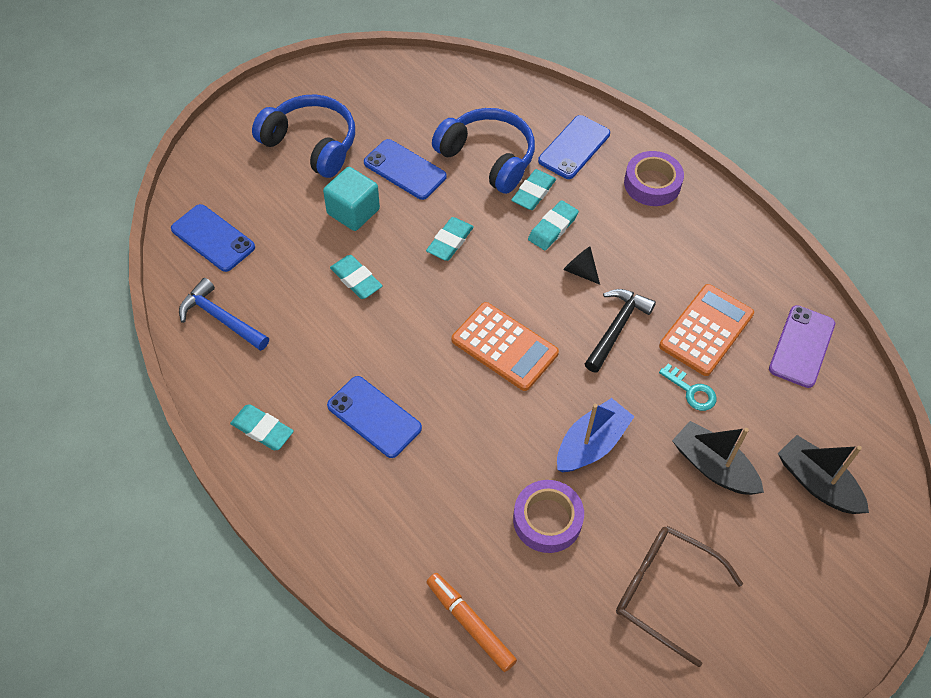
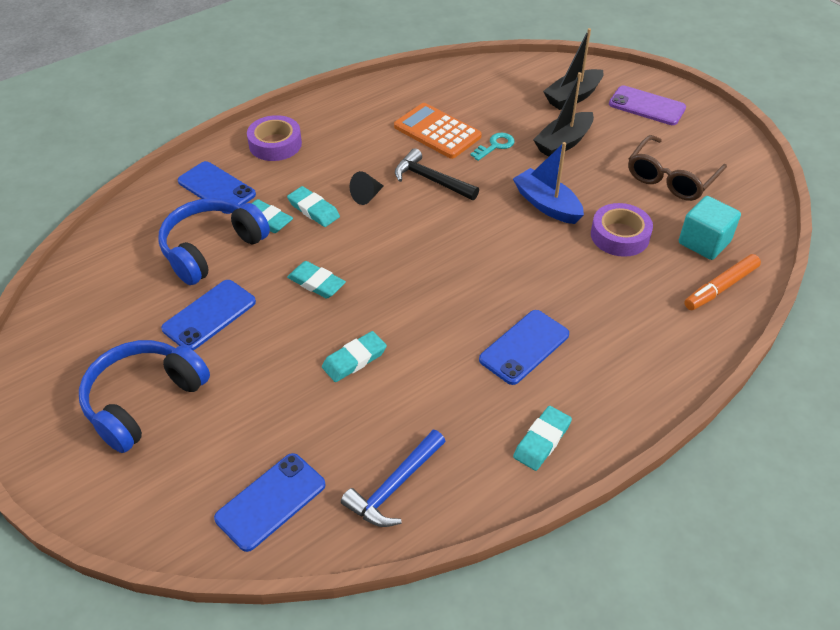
camera: 85 degrees left, 10 degrees down
turquoise cube [323,167,380,231] -> turquoise cube moved to [679,196,741,260]
orange calculator [452,302,559,391] -> none
purple phone [769,305,835,388] -> purple phone moved to [609,86,686,125]

